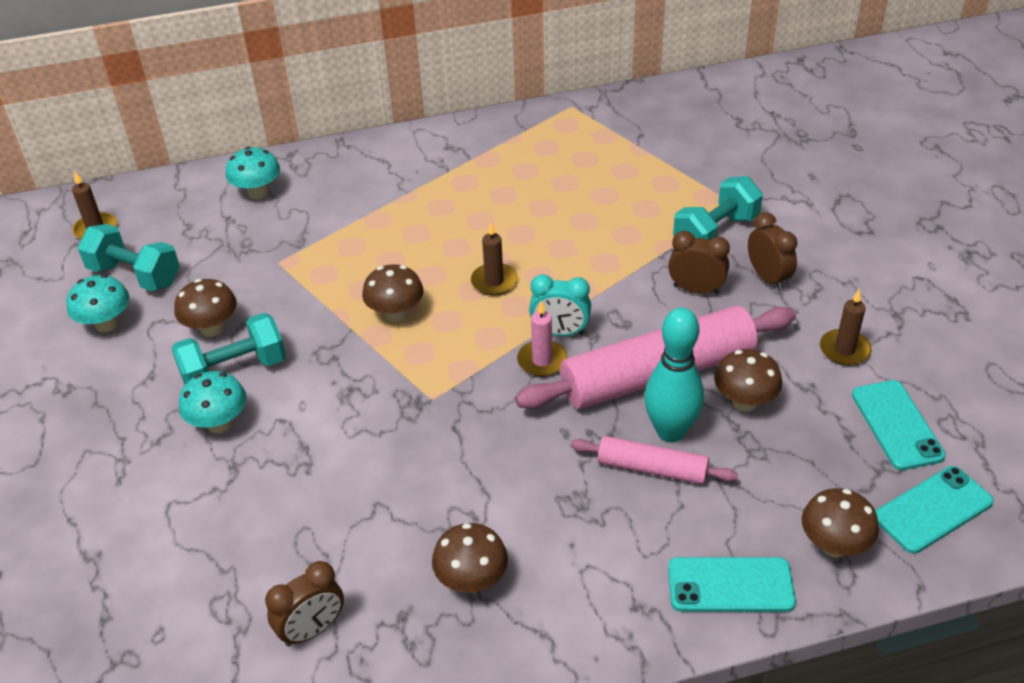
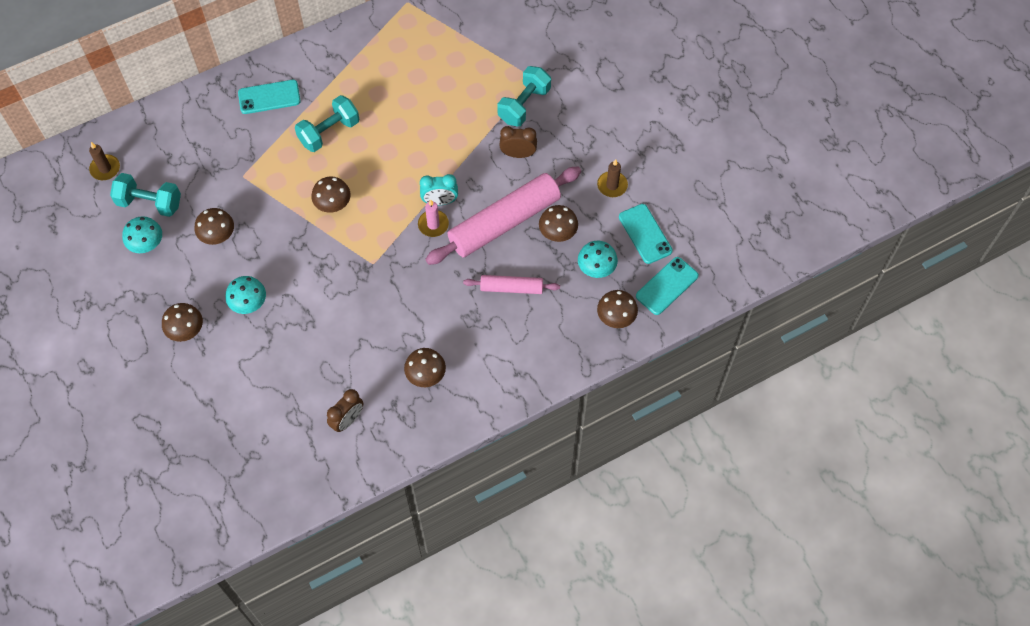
camera: 15 degrees left, 20 degrees up
turquoise dumbbell [171,313,286,385] -> turquoise dumbbell moved to [295,95,359,152]
turquoise mushroom [226,147,280,199] -> turquoise mushroom moved to [578,241,618,278]
brown candle [471,222,518,296] -> none
turquoise bowling pin [644,308,704,442] -> none
turquoise phone [668,557,796,612] -> turquoise phone moved to [238,80,301,114]
brown clock [748,212,798,291] -> none
none -> brown mushroom [162,303,203,342]

